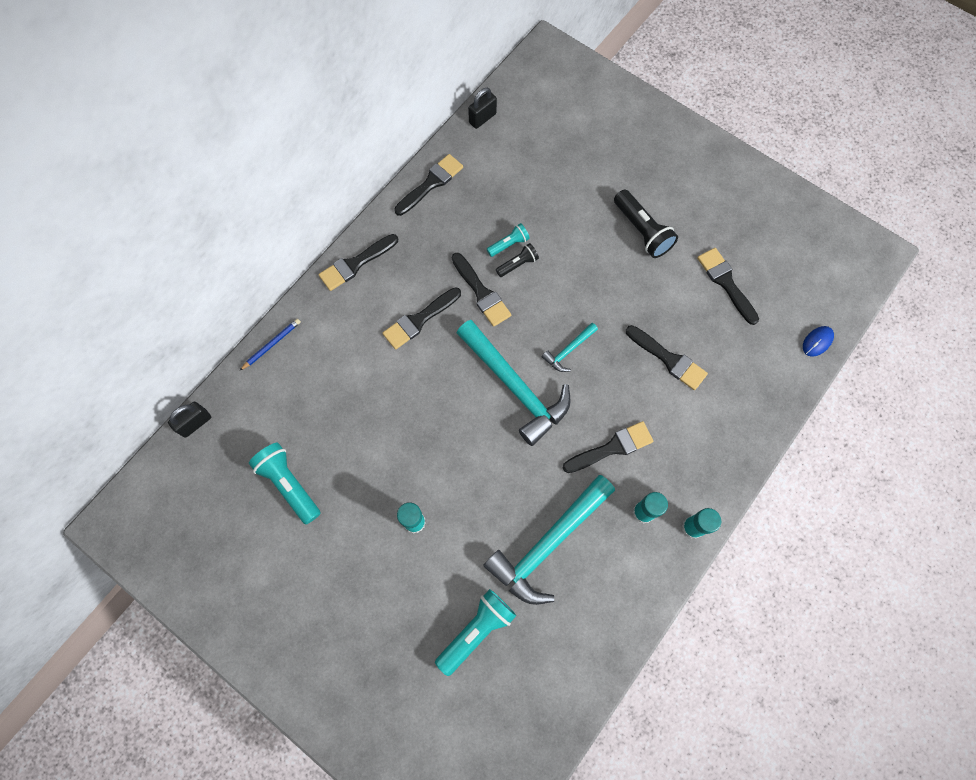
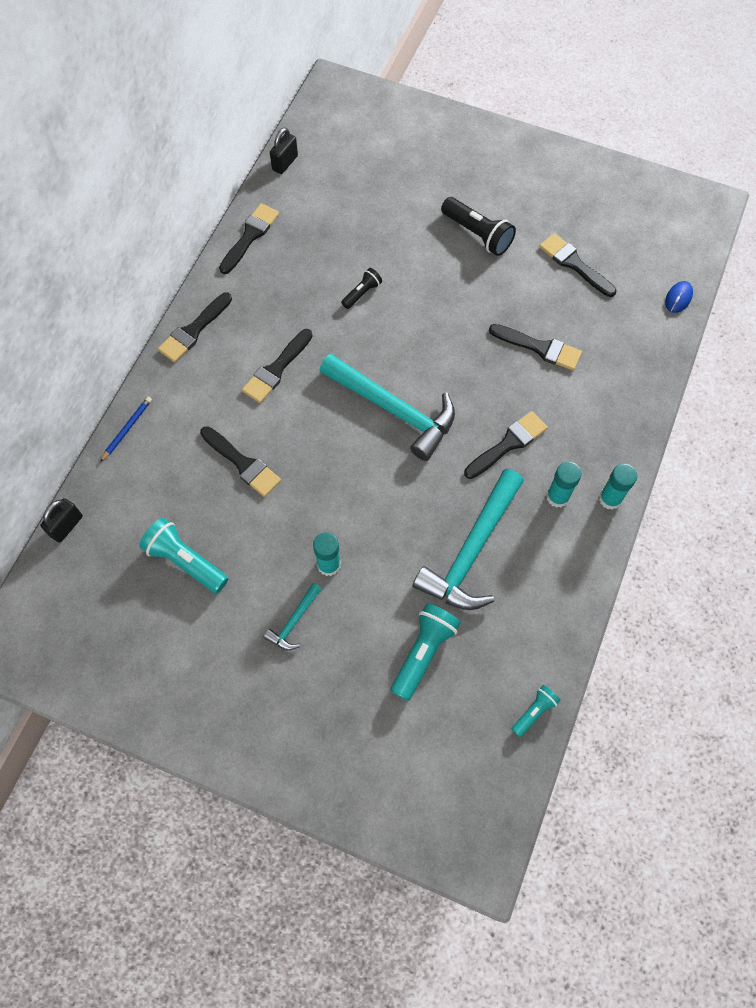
camera: 15 degrees left, 5 degrees down
black brush [452,253,511,327] -> black brush moved to [200,426,281,497]
turquoise flashlight [487,223,530,257] -> turquoise flashlight moved to [511,685,560,737]
turquoise hammer [542,323,598,372] -> turquoise hammer moved to [263,583,321,650]

